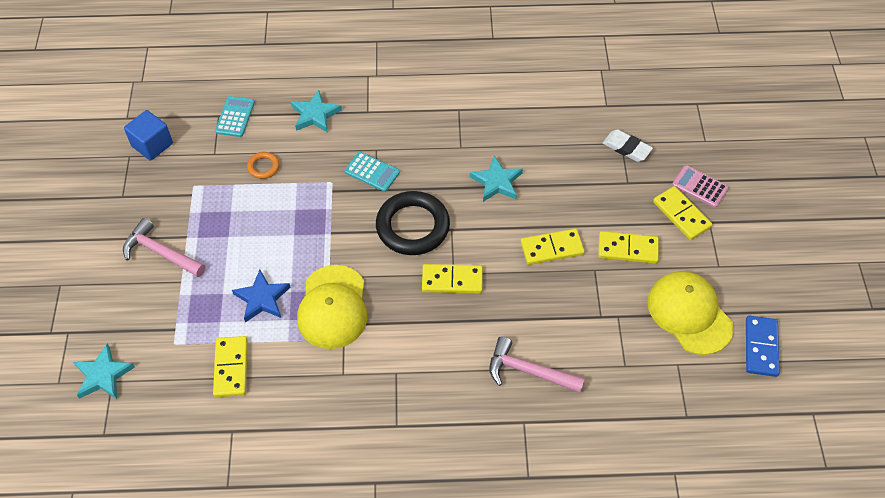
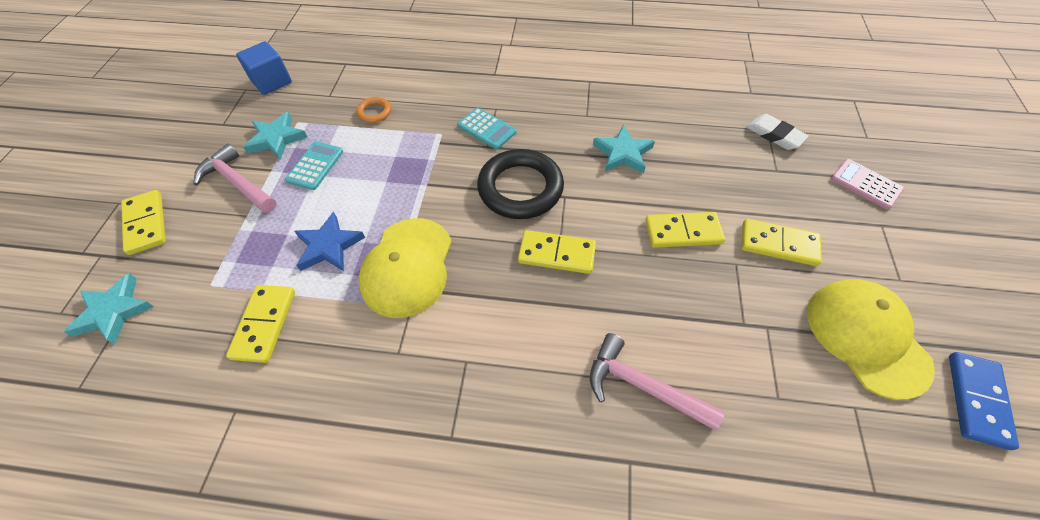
camera: 10 degrees right, 0 degrees up
turquoise calculator [215,96,255,137] -> turquoise calculator moved to [285,141,343,190]
turquoise star [291,90,342,133] -> turquoise star moved to [243,112,308,160]
yellow domino [653,186,712,240] -> yellow domino moved to [121,190,166,255]

